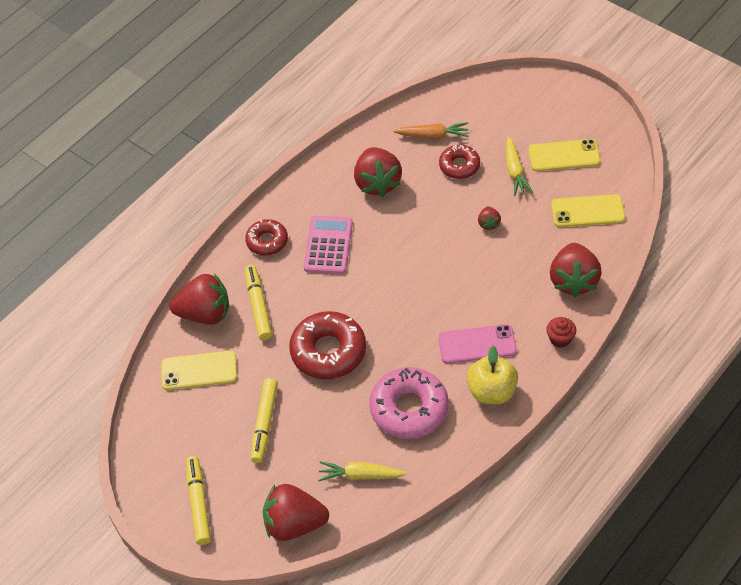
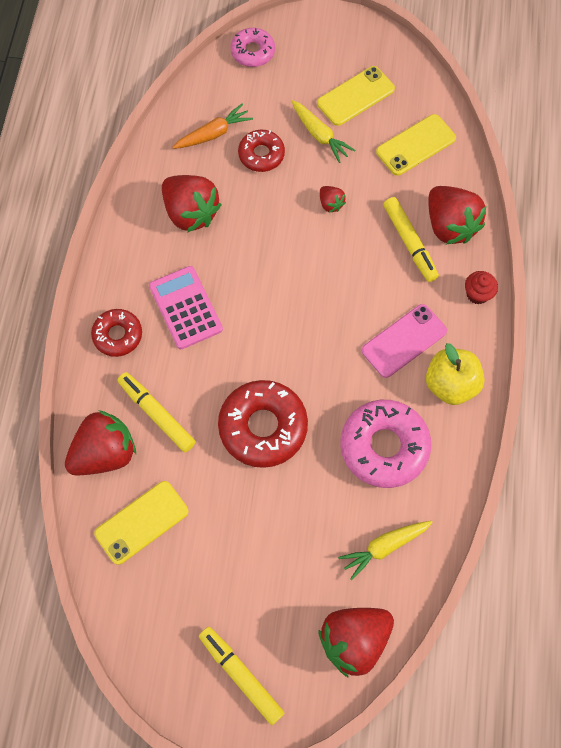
camera: 35 degrees left, 15 degrees up
yellow marker [251,378,278,463] -> yellow marker moved to [383,197,439,282]
none -> pink donut [230,28,275,67]

